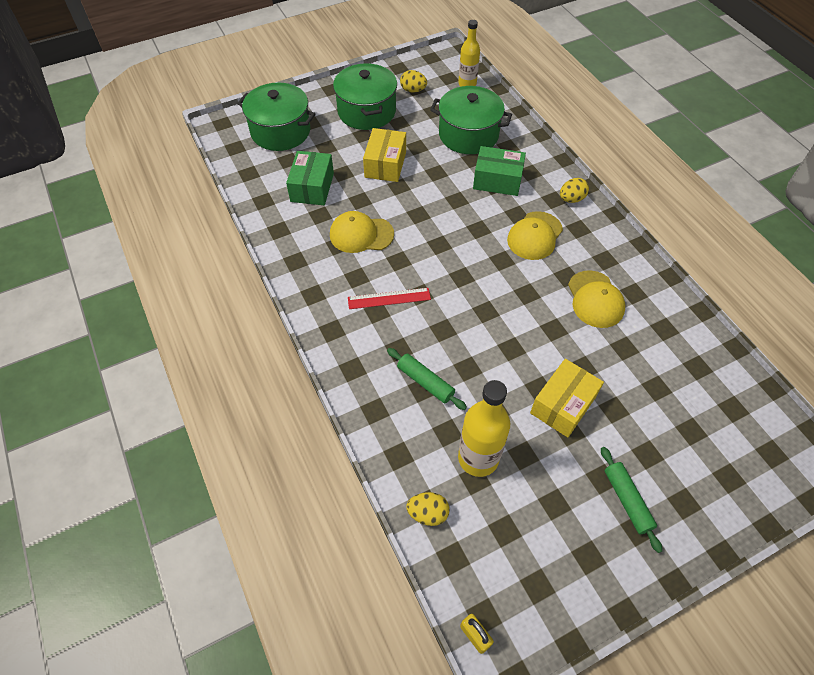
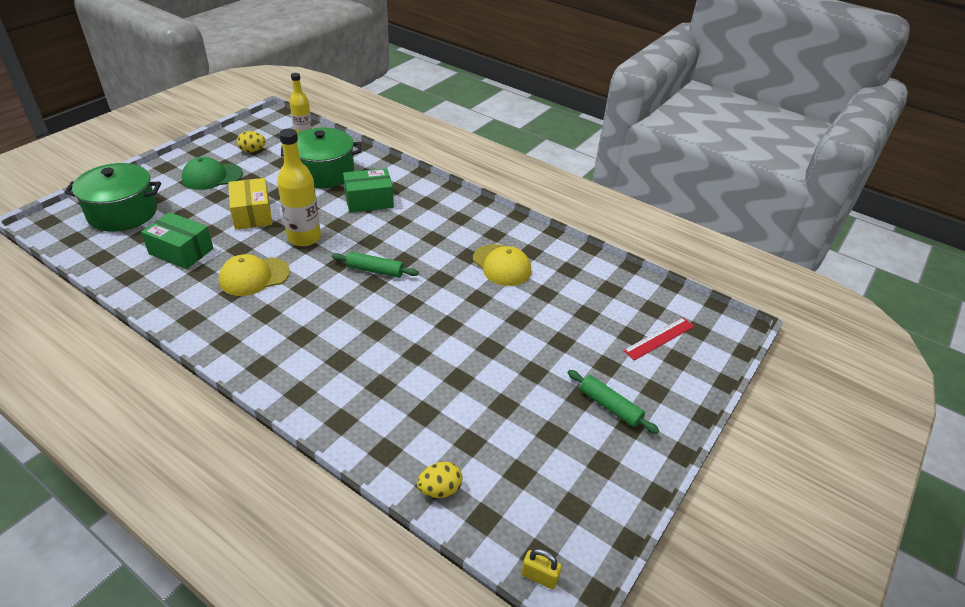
camera: 30 degrees left, 15 degrees down
green box [286,151,334,205] -> green box turned 45 degrees counterclockwise [141,212,214,269]
green pot [333,63,397,130] -> green cap [181,157,243,190]
red ruler [348,288,431,309] -> red ruler moved to [623,318,694,361]
green rolling pin [387,348,467,410] -> green rolling pin moved to [332,252,419,278]
yellow bottle [458,380,510,477] -> yellow bottle moved to [277,129,321,247]
yellow cap [507,211,563,260] -> none
yellow box [530,359,604,437] -> none
yellow egg [560,178,589,203] -> none

